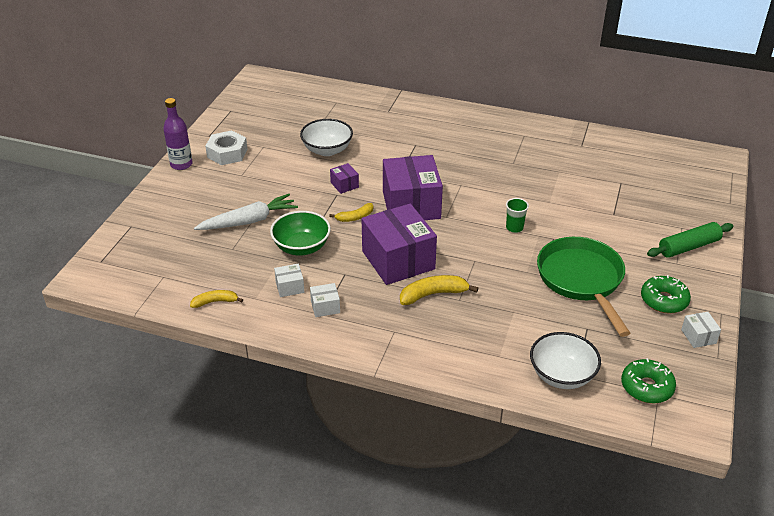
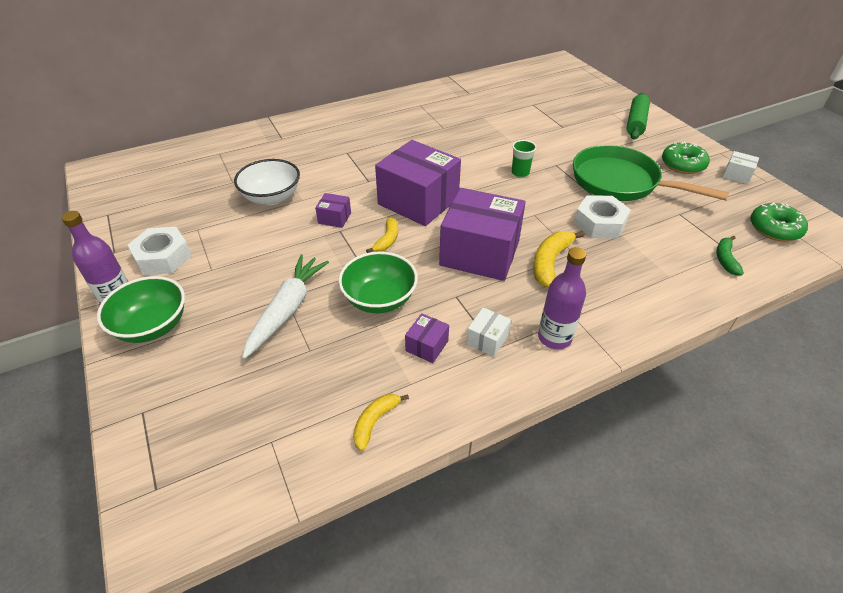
camera: 45 degrees left, 5 degrees up
white box [274,264,304,297] -> purple box [405,313,449,363]
white bowl [530,332,601,389] -> green banana [716,236,744,276]
none -> green bowl [97,276,185,343]
none -> purple bottle [538,247,586,349]
none -> white nut [574,195,631,239]

